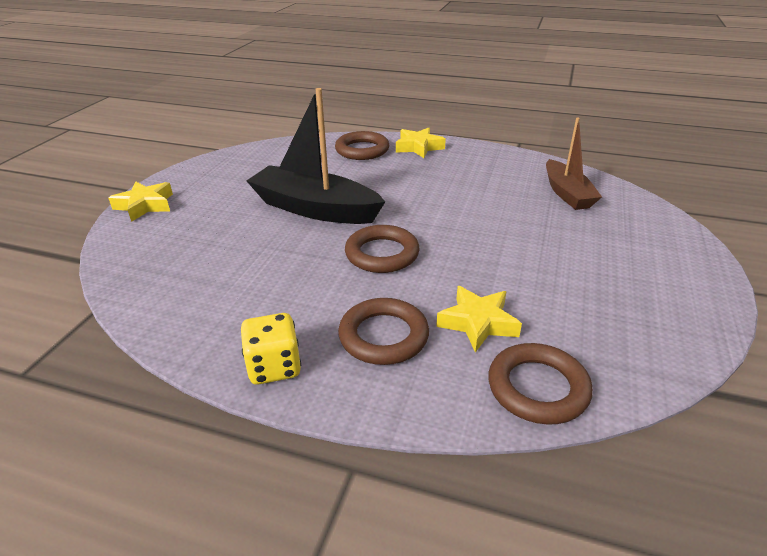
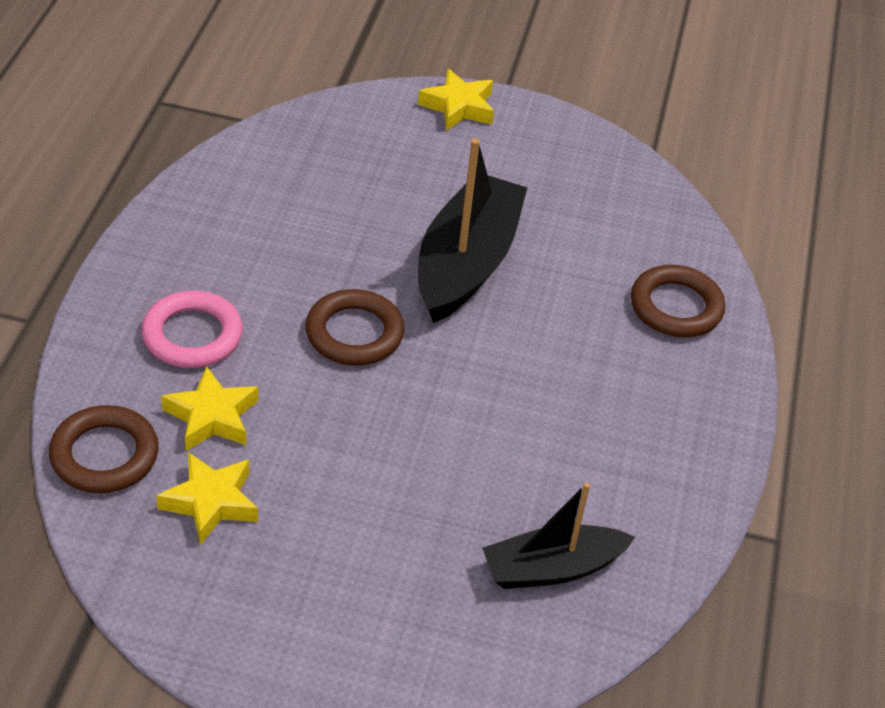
camera: 80 degrees right, 10 degrees up
yellow dice [241,313,301,385] -> none
brown ring [338,298,429,365] -> pink ring [141,290,243,368]
yellow star [396,128,446,158] -> yellow star moved to [156,452,258,545]
brown boat [546,117,602,210] -> black boat [482,482,635,589]

